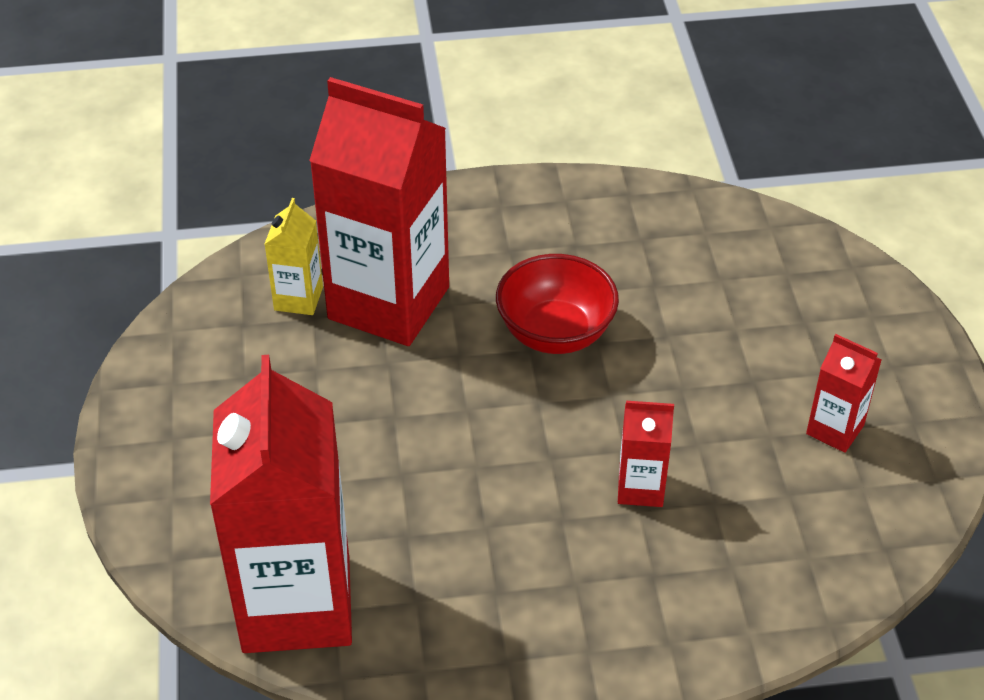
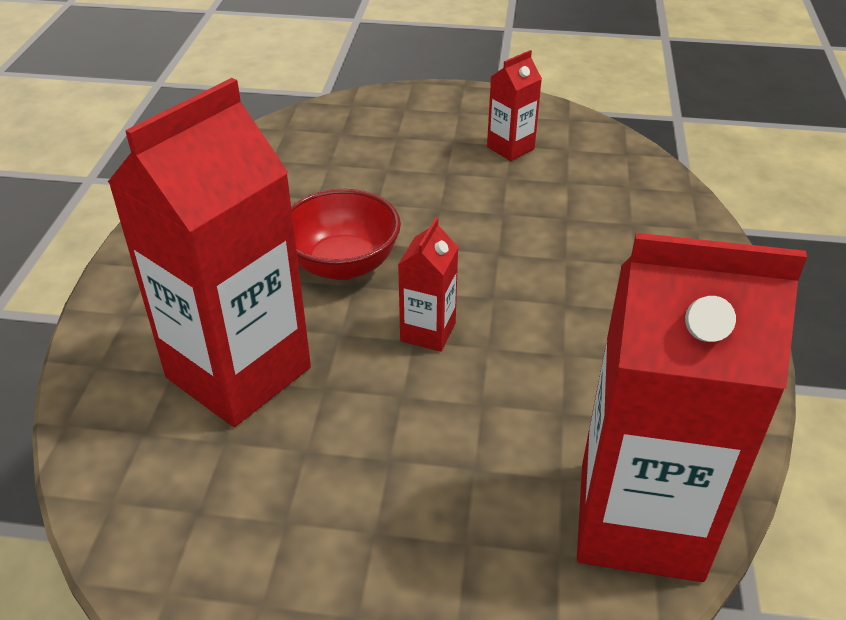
camera: 75 degrees left, 5 degrees down
yellow carton [265,198,323,315] -> none
red carton [618,401,674,507] -> red carton moved to [398,217,458,352]

